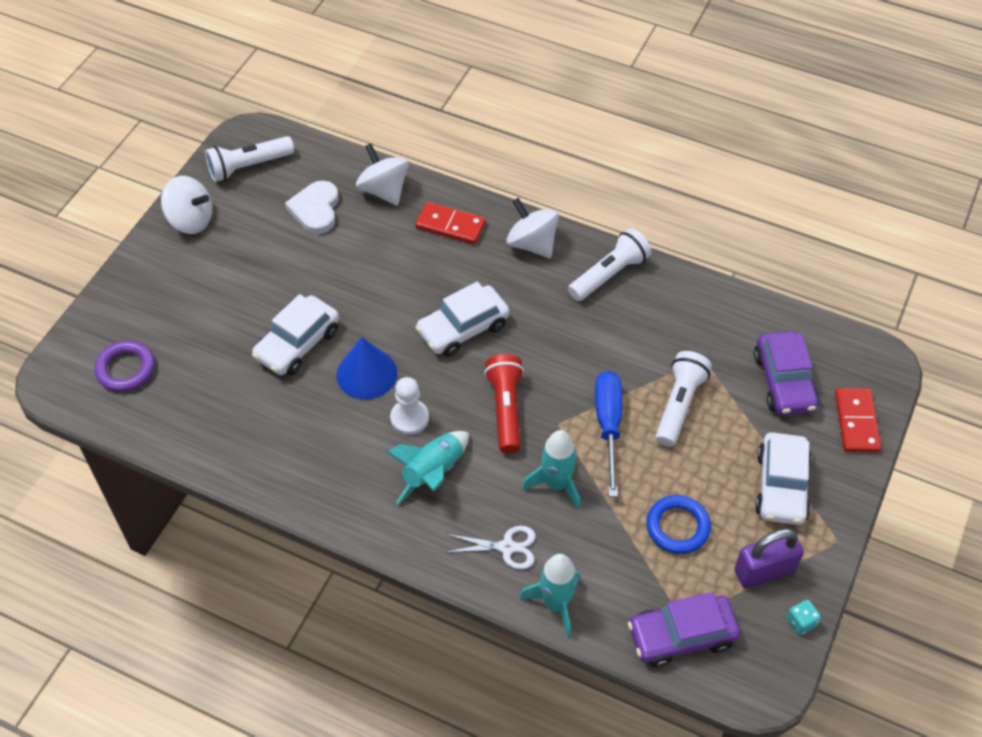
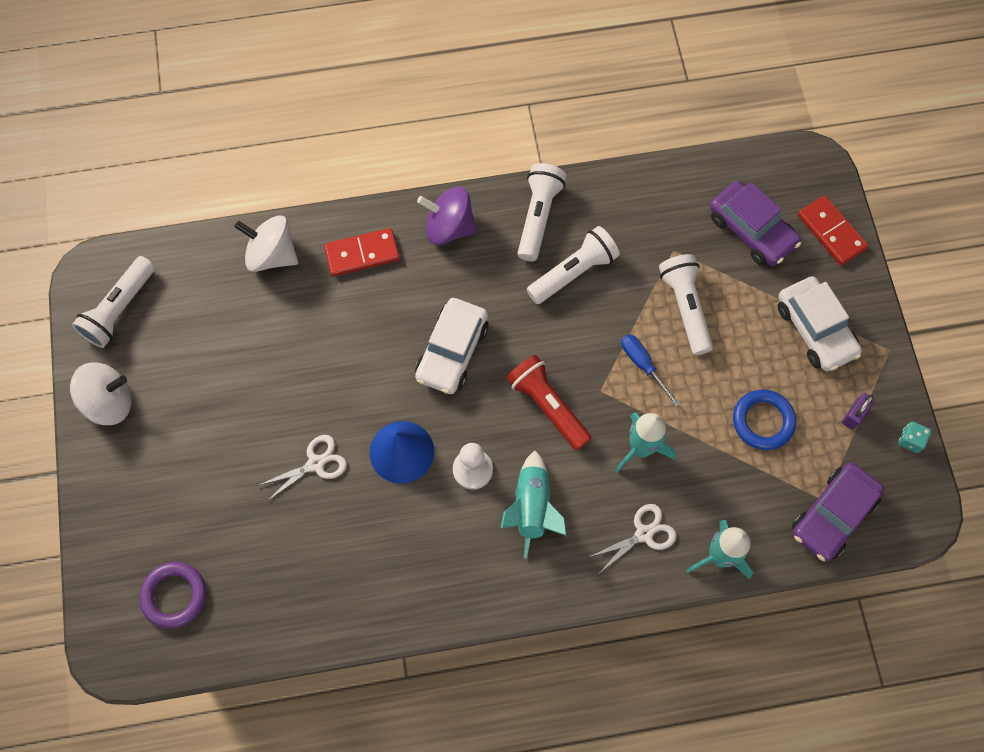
camera: 35 degrees left, 15 degrees up
white car [252,294,339,375] -> white scissors [259,435,347,502]
white heart [285,181,339,234] -> none
white spinning top [506,198,559,258] -> purple spinning top [417,187,477,245]
blue screwdriver [595,371,622,497] -> blue screwdriver [621,334,680,407], size x0.62
purple padlock [734,529,804,589] -> purple padlock [842,393,875,430], size x0.56
none -> white flashlight [526,226,620,304]

